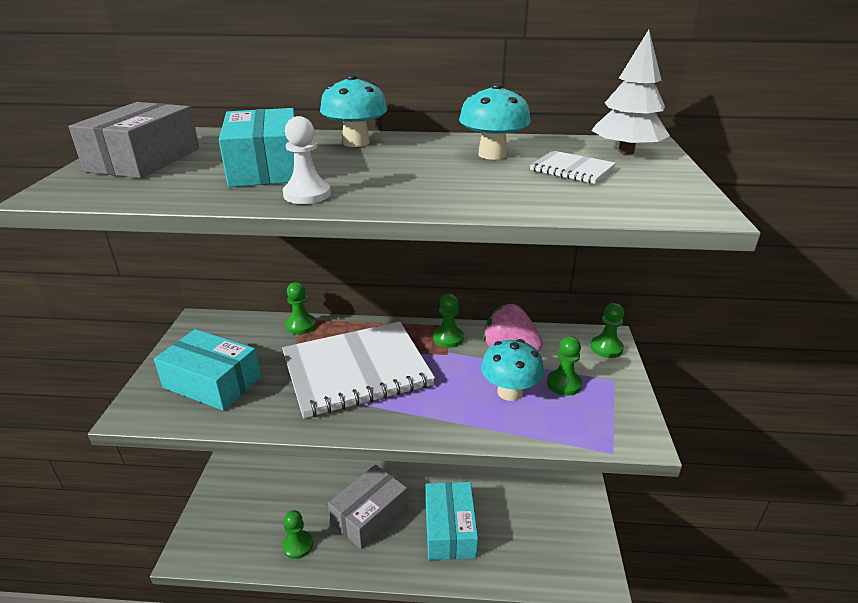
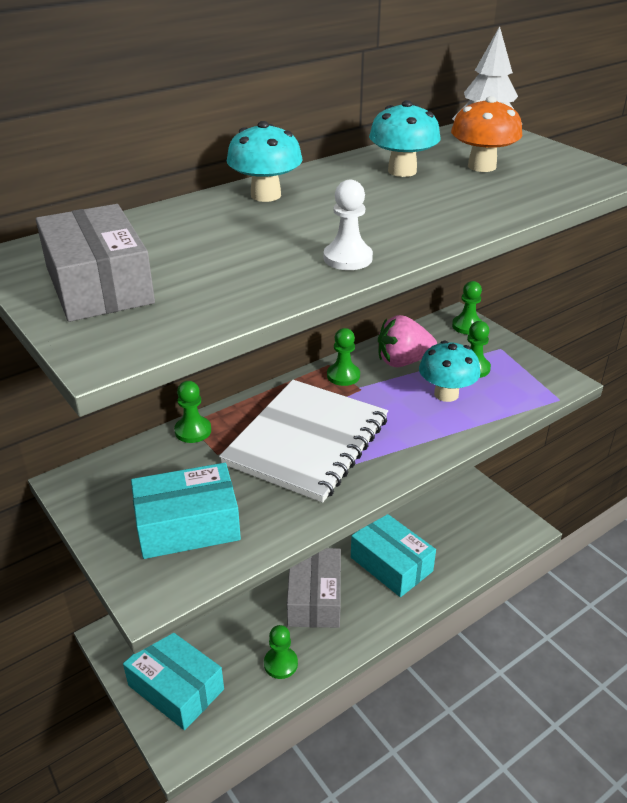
camera: 40 degrees left, 5 degrees up
turquoise box [219,108,295,187] -> turquoise box moved to [123,633,224,730]
white notebook [530,151,616,184] -> orange mushroom [451,96,522,172]

